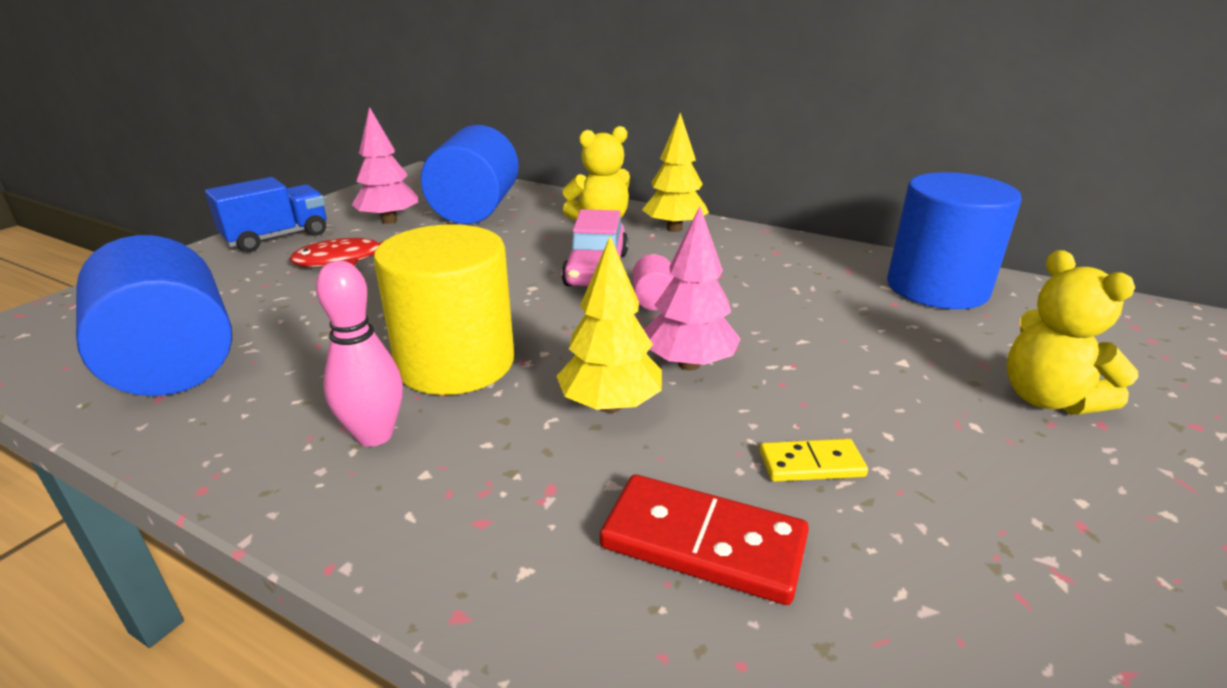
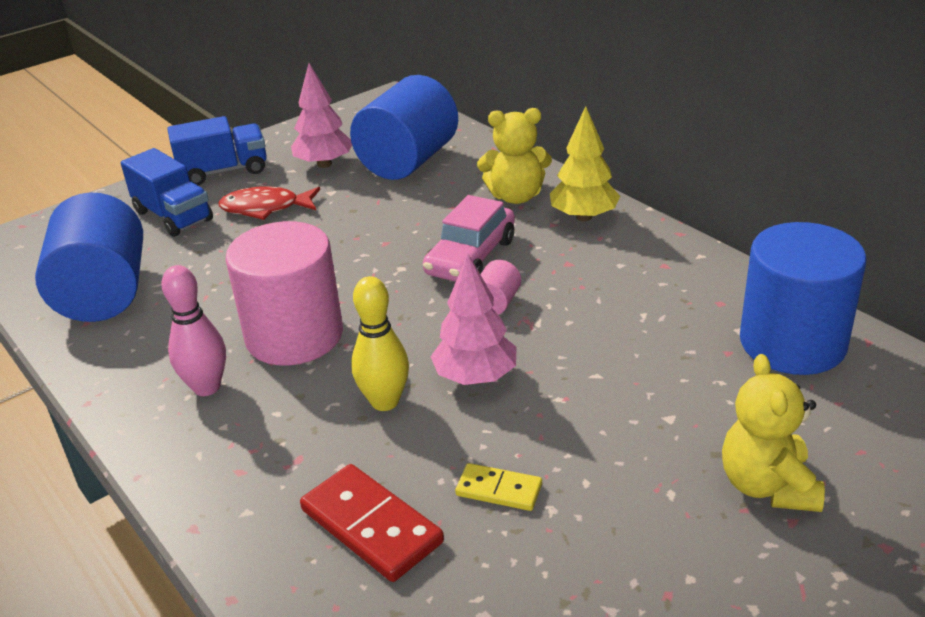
camera: 25 degrees right, 5 degrees up
yellow cylinder [374,224,514,395] -> pink cylinder [225,221,343,366]
yellow tree [557,237,662,413] -> yellow bowling pin [351,276,409,411]
none -> blue truck [121,148,213,237]

